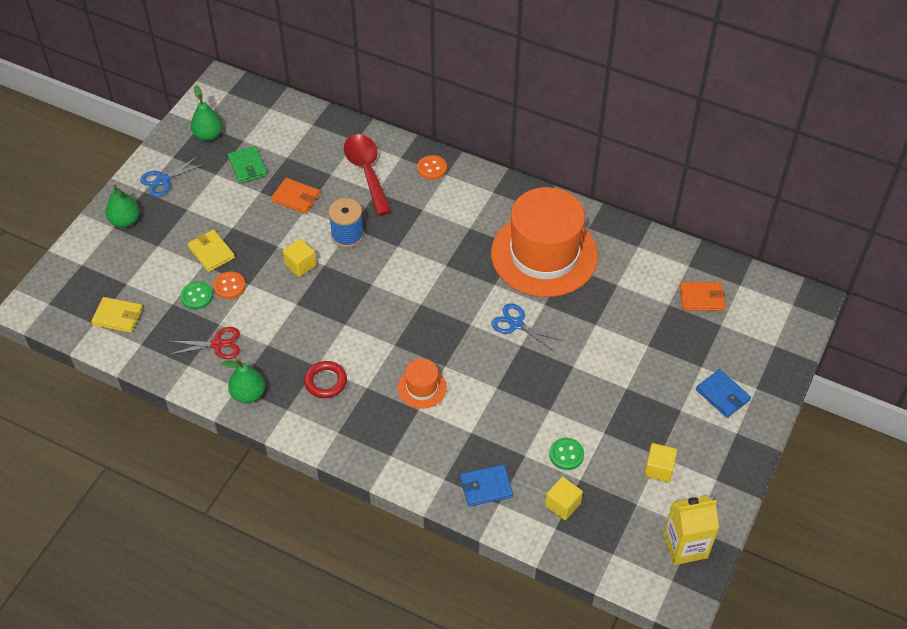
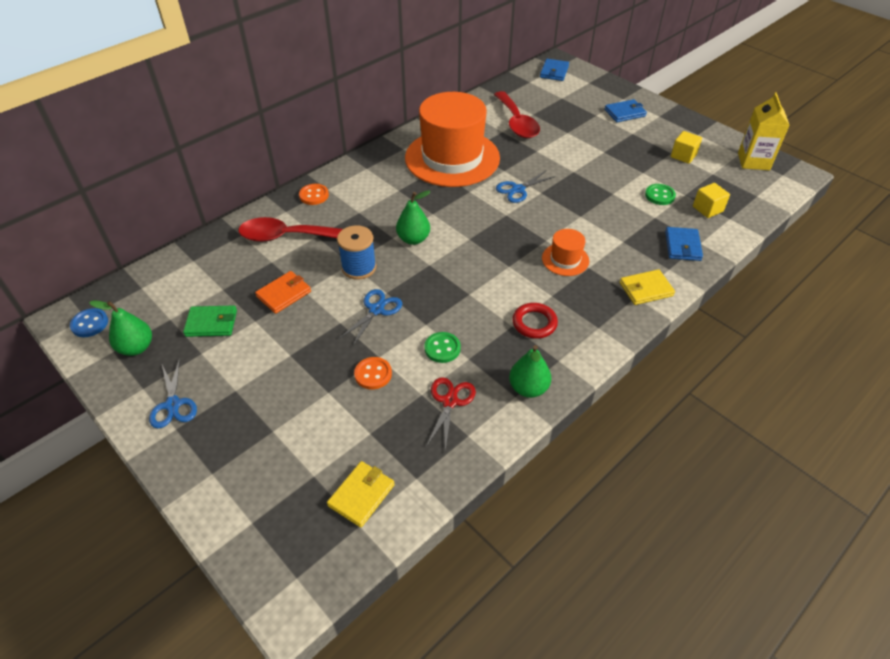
camera: 70 degrees left, 5 degrees down
green pear [106,184,140,228] -> green pear moved to [396,190,431,245]
green button [180,282,213,309] -> green button moved to [424,332,461,363]
yellow wallet [188,230,235,272] -> yellow wallet moved to [620,269,675,305]
yellow cube [283,239,316,277] -> blue scissors [338,289,402,346]
orange wallet [680,282,725,311] -> none
none -> blue button [70,308,108,337]
none -> red spoon [494,91,540,138]
none -> blue wallet [540,59,569,81]

